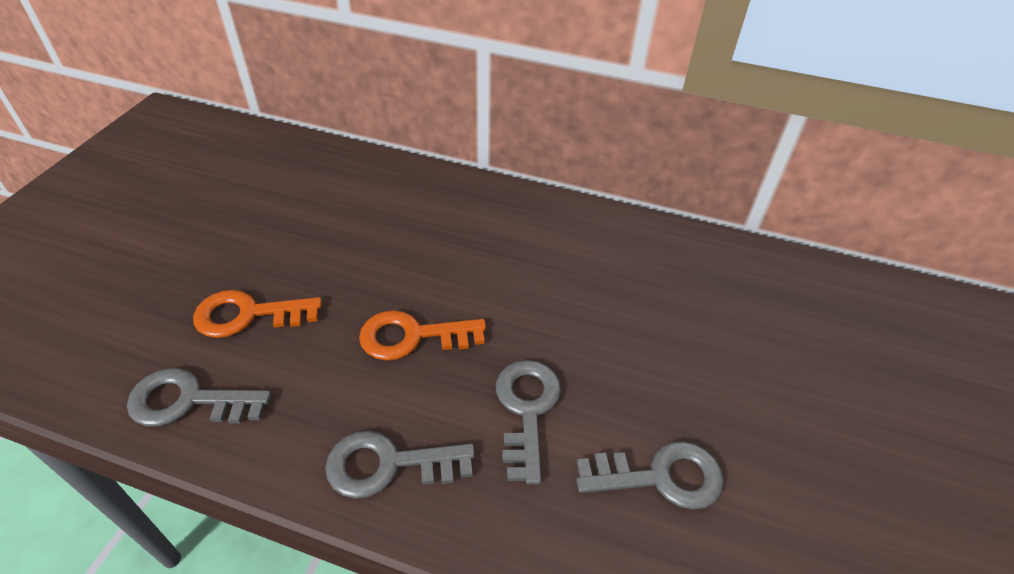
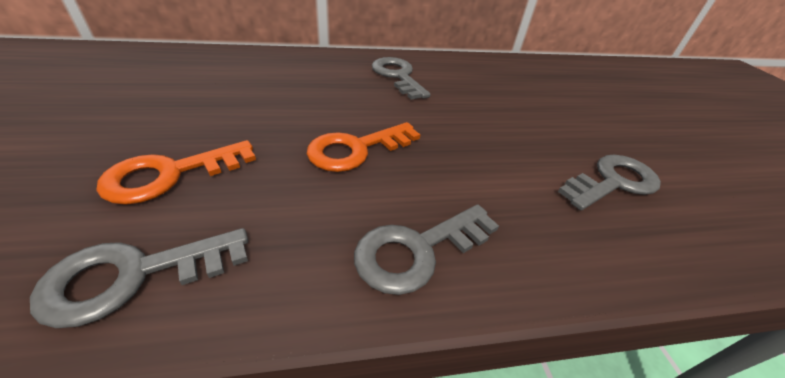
camera: 30 degrees left, 5 degrees down
grey key [496,360,561,485] -> grey key moved to [372,57,431,100]

